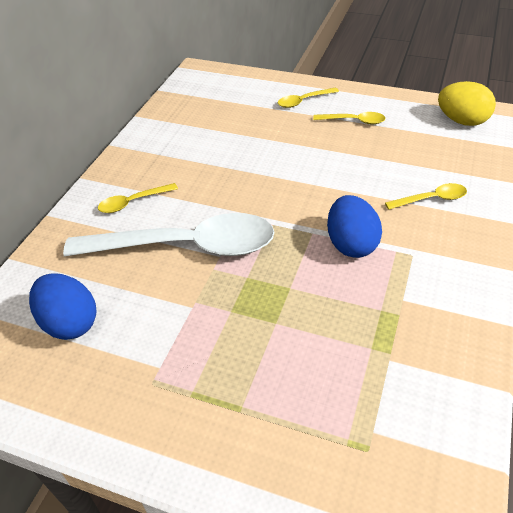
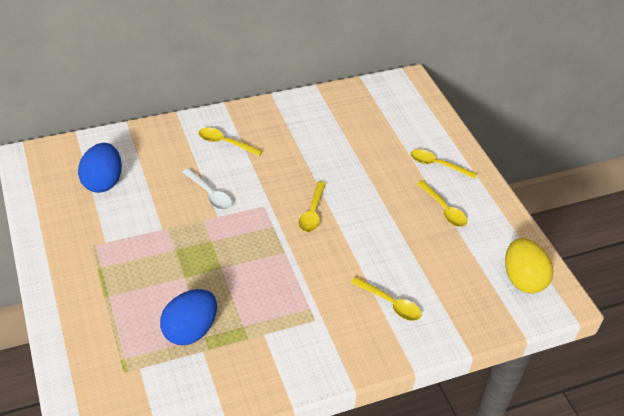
camera: 45 degrees right, 0 degrees up
white spoon [63,213,274,256] -> white spoon [183,168,232,210], size x0.43
blue egg [327,195,382,258] -> blue egg moved to [160,289,217,345]
none -> yellow spoon [299,181,326,232]

